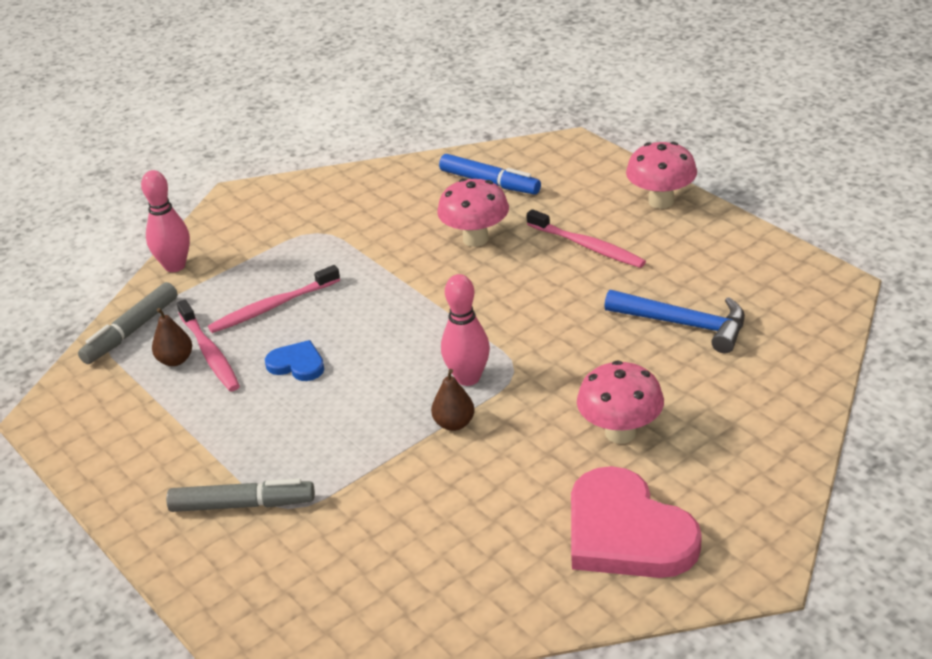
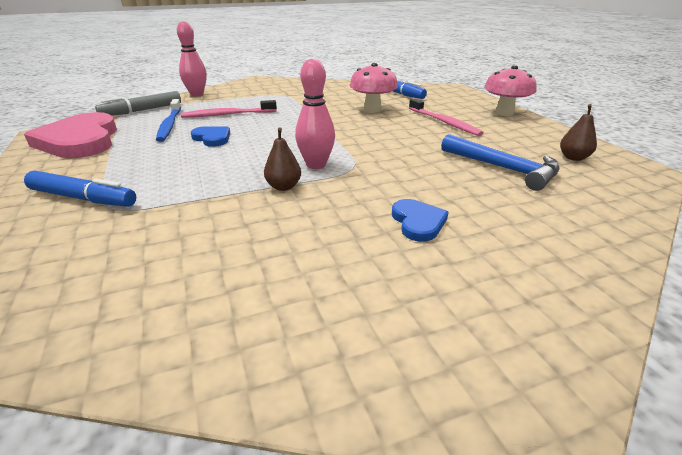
camera: 15 degrees right, 5 degrees down
brown pear [152,308,192,366] -> brown pear moved to [560,104,597,161]
grey marker [166,479,315,512] -> blue marker [24,171,136,207]
pink toothbrush [177,299,240,391] -> blue toothbrush [156,99,181,142]
pink heart [571,466,702,578] -> pink heart moved to [24,112,117,158]
pink mushroom [577,361,664,444] -> blue heart [392,199,448,242]

